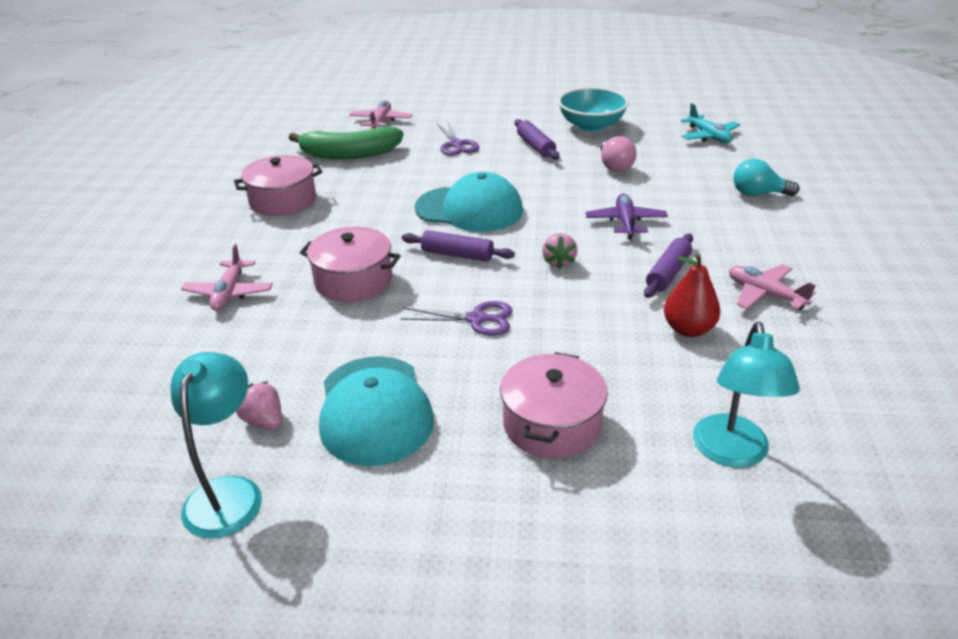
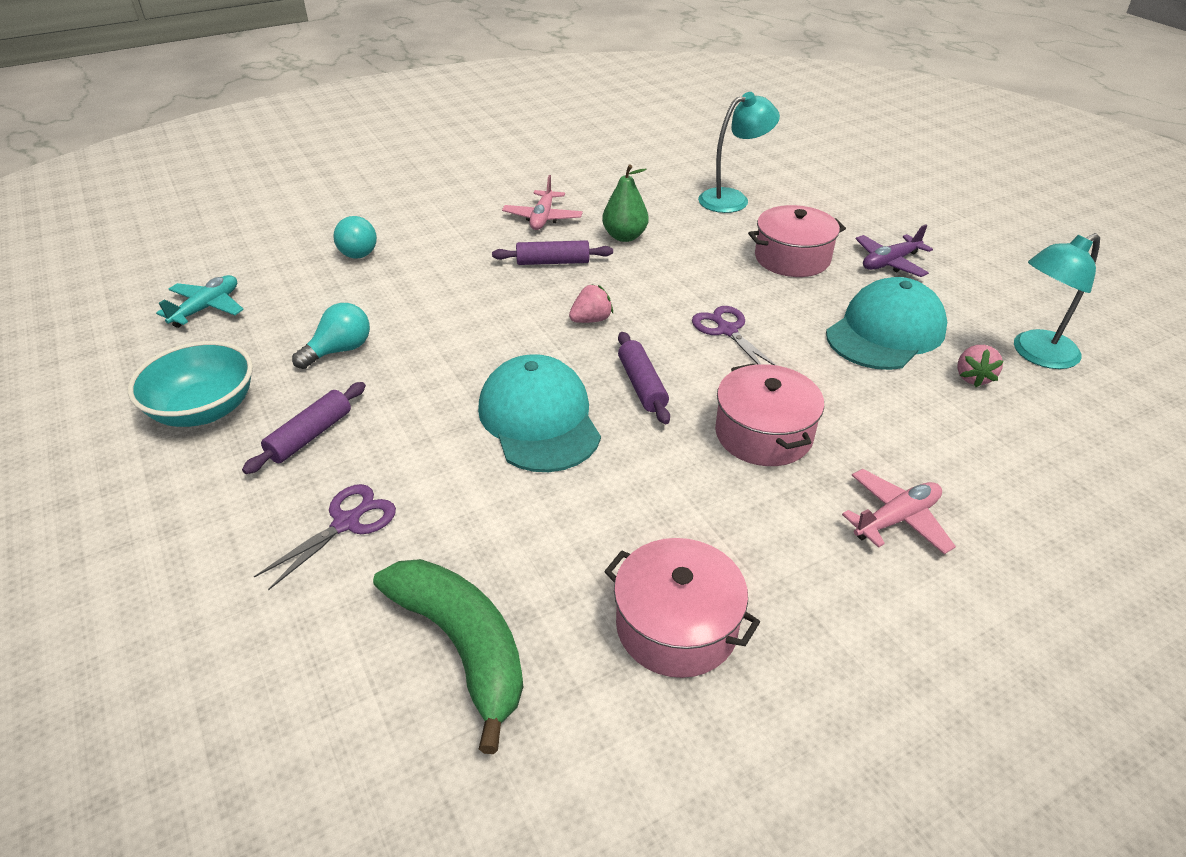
camera: 125 degrees left, 5 degrees up
pink plane [349,101,413,129] -> none
purple plane [586,194,668,240] -> purple plane moved to [856,225,933,277]
pink light bulb [600,136,637,172] -> turquoise light bulb [292,303,370,369]
red pear [664,253,720,337] -> green pear [602,164,649,242]

